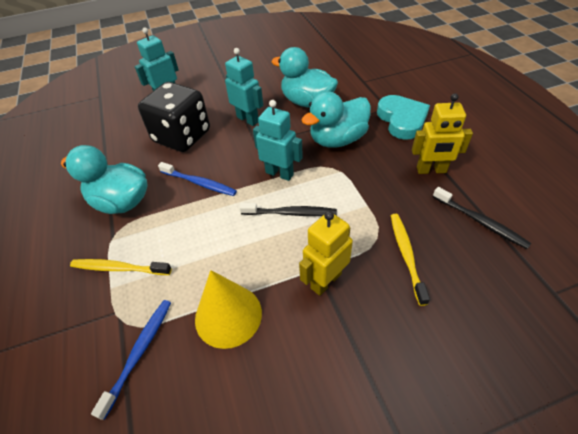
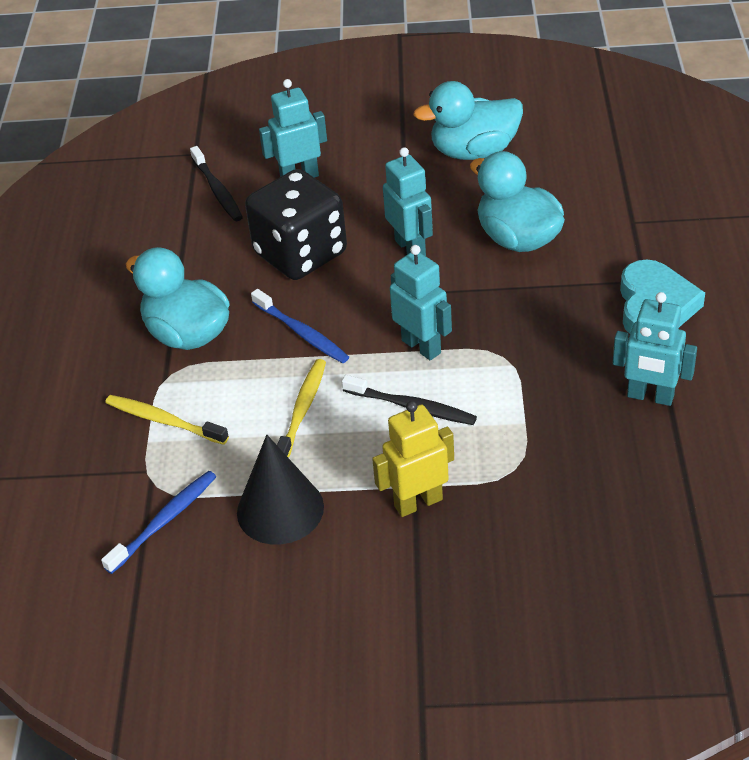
camera: 20 degrees right, 5 degrees down
yellow cone [195,270,262,349] -> black cone [237,435,324,545]
turquoise duck [302,91,371,148] -> turquoise duck moved to [414,81,523,160]
yellow toothbrush [391,214,430,306] -> yellow toothbrush moved to [277,359,326,458]
yellow robot [412,93,473,174] -> turquoise robot [613,292,697,406]
black toothbrush [433,187,531,249] -> black toothbrush moved to [190,146,243,221]

